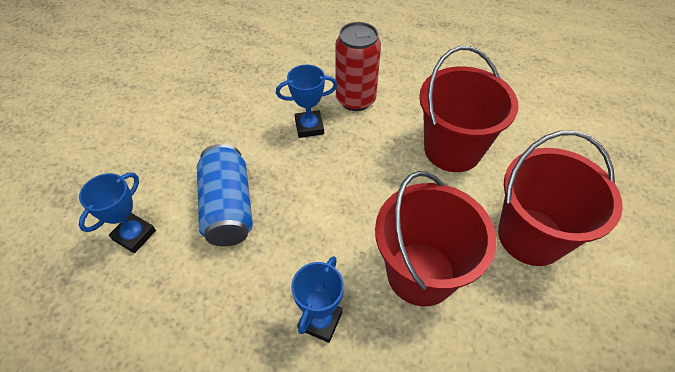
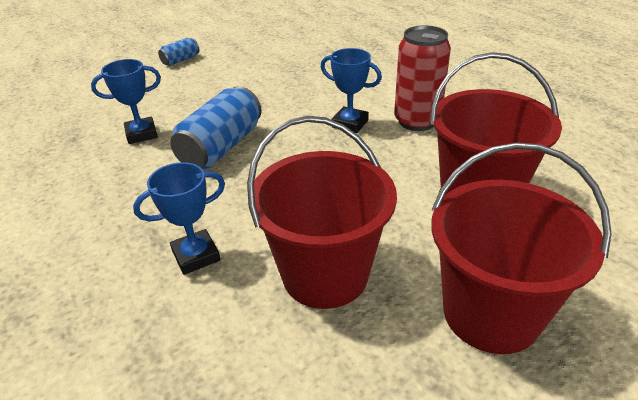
camera: 40 degrees right, 15 degrees down
none -> blue can [158,38,199,66]

